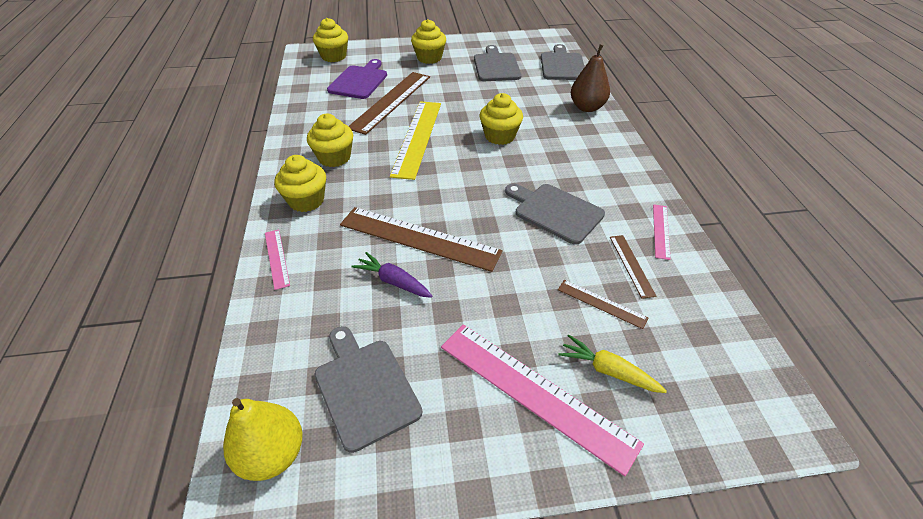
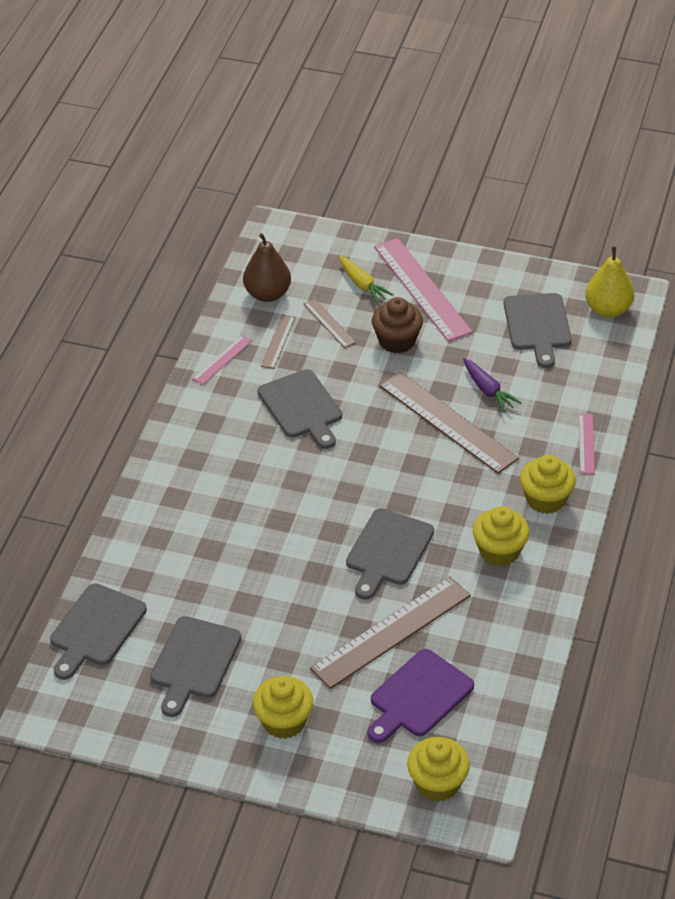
camera: 155 degrees left, 0 degrees up
yellow ruler [390,101,441,180] -> grey cutting board [346,508,434,600]
yellow cupcake [479,93,523,145] -> none
brown pear [570,44,610,112] -> brown pear moved to [243,233,291,302]
none -> brown cupcake [372,297,423,353]

